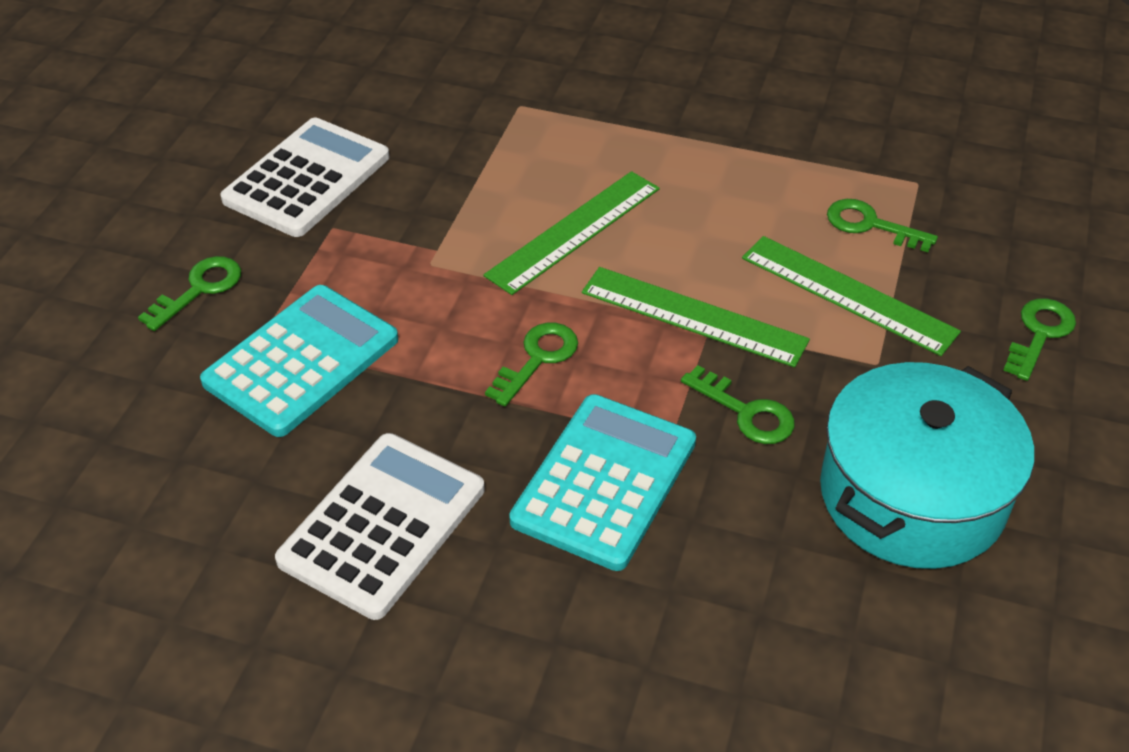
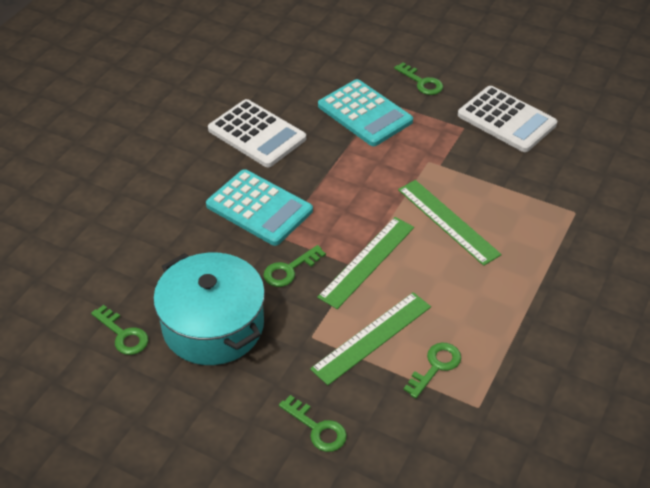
camera: 100 degrees right, 0 degrees up
green key [485,323,578,407] -> green key moved to [91,305,148,355]

